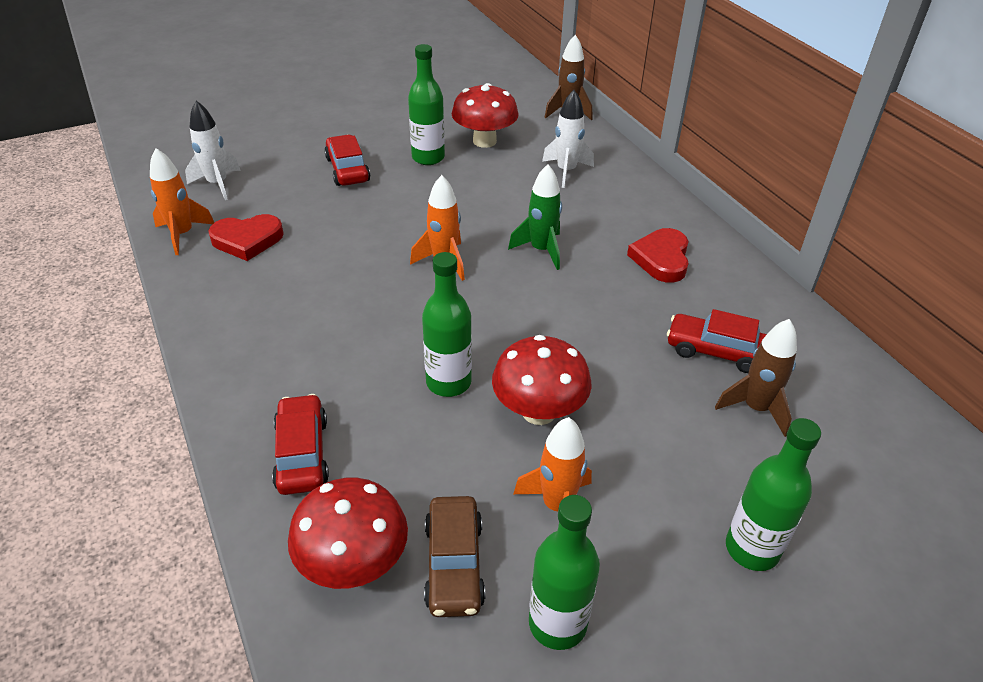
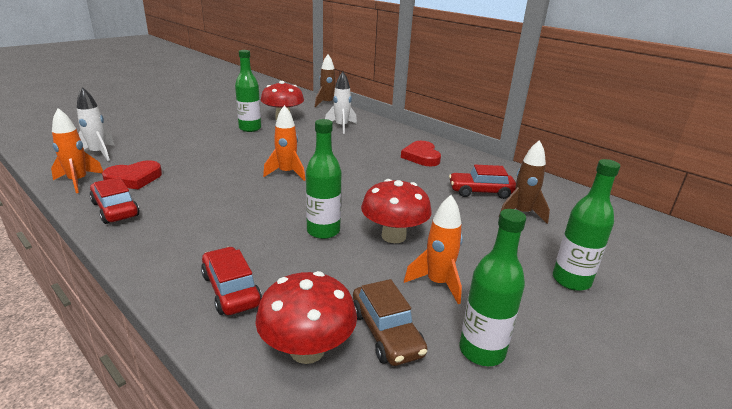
camera: 20 degrees left, 15 degrees down
red car [324,134,370,186] -> red car moved to [89,177,140,224]
green rocket [508,164,562,270] -> none

